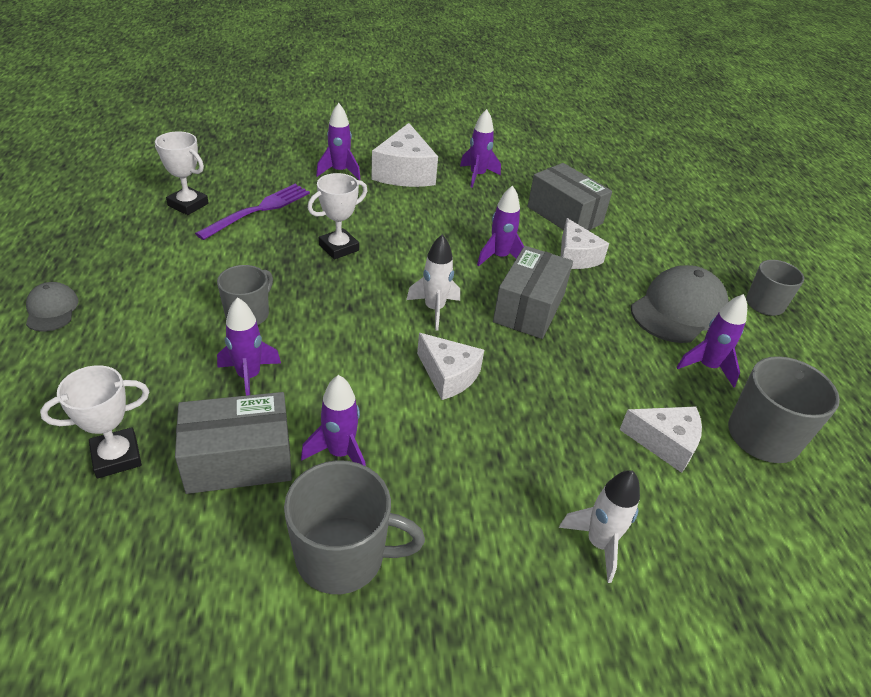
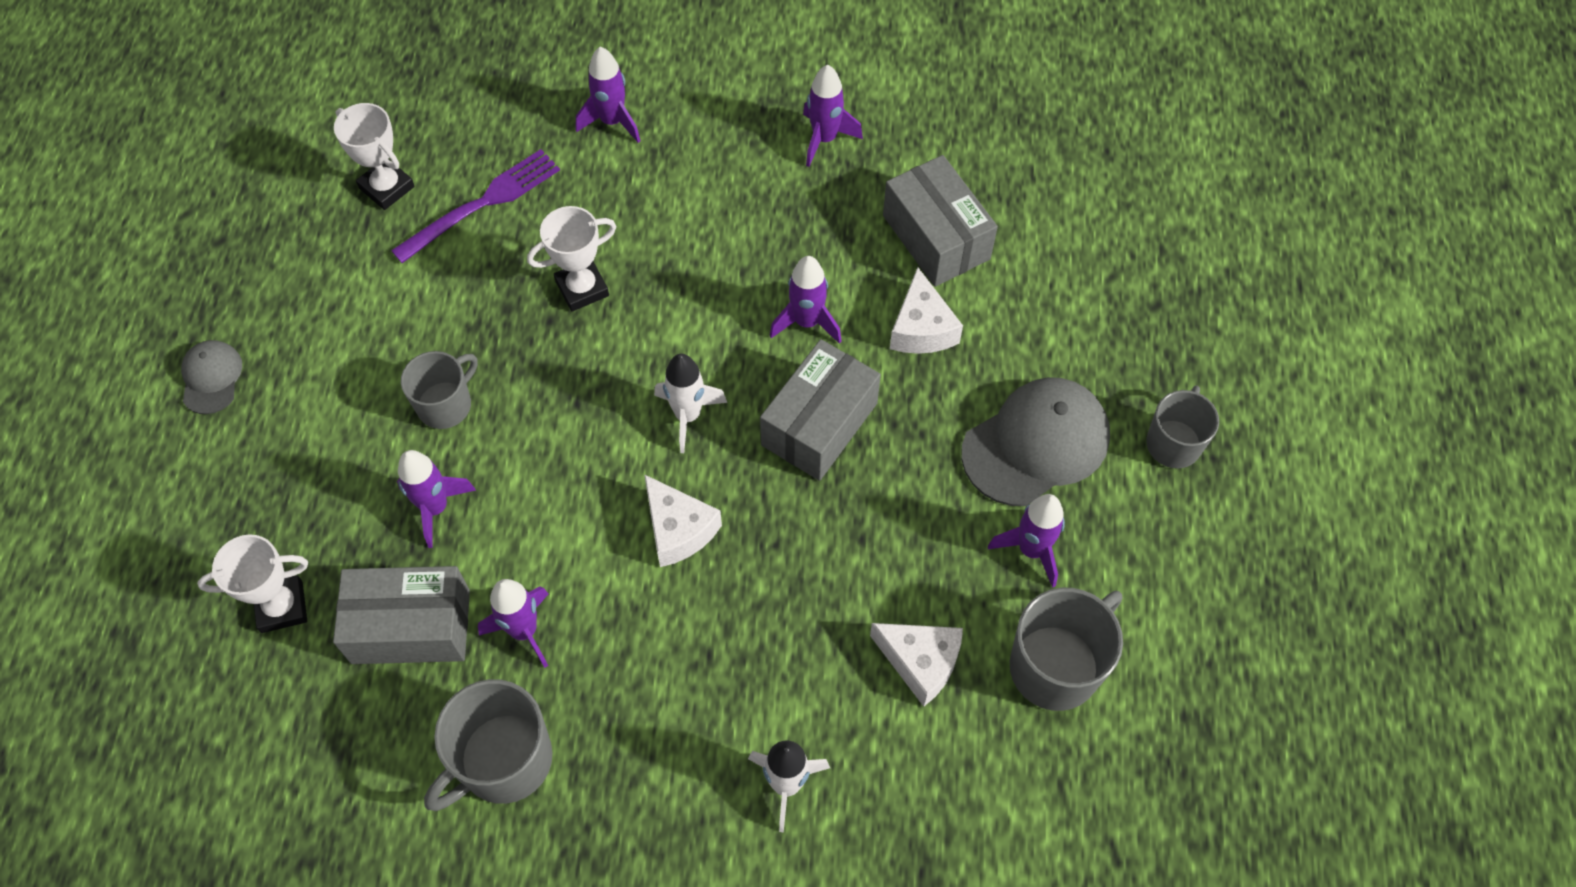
camera: 15 degrees right, 20 degrees up
grey mug [284,460,425,594] -> grey mug turned 120 degrees clockwise [424,679,553,811]
white cheese [371,123,438,187] -> none

